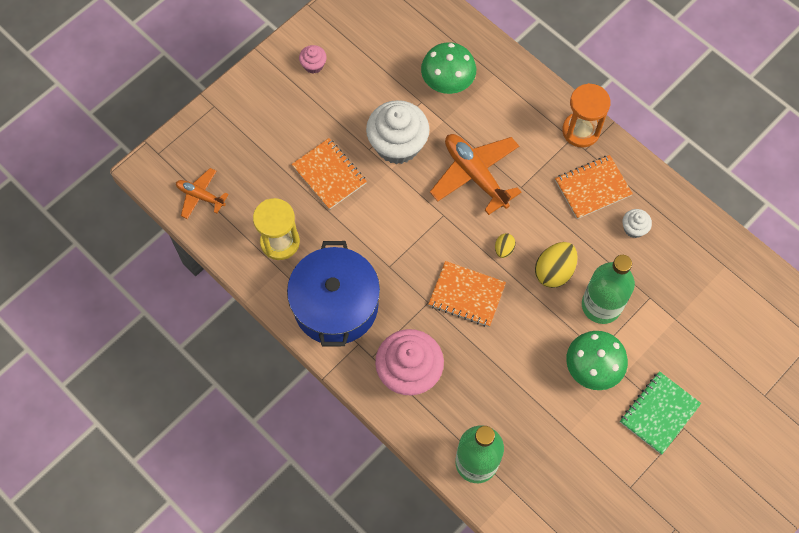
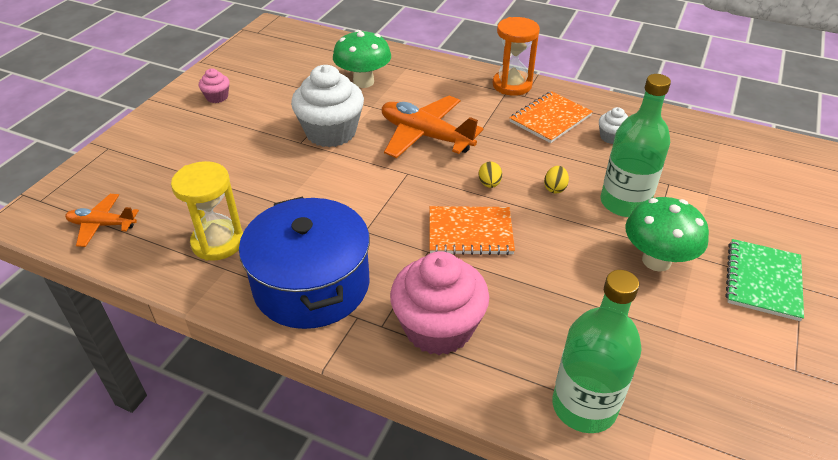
camera: 20 degrees left, 25 degrees down
orange notebook [291,138,367,210] -> none
yellow egg [535,242,578,288] -> yellow egg [544,166,569,193], size x0.53

